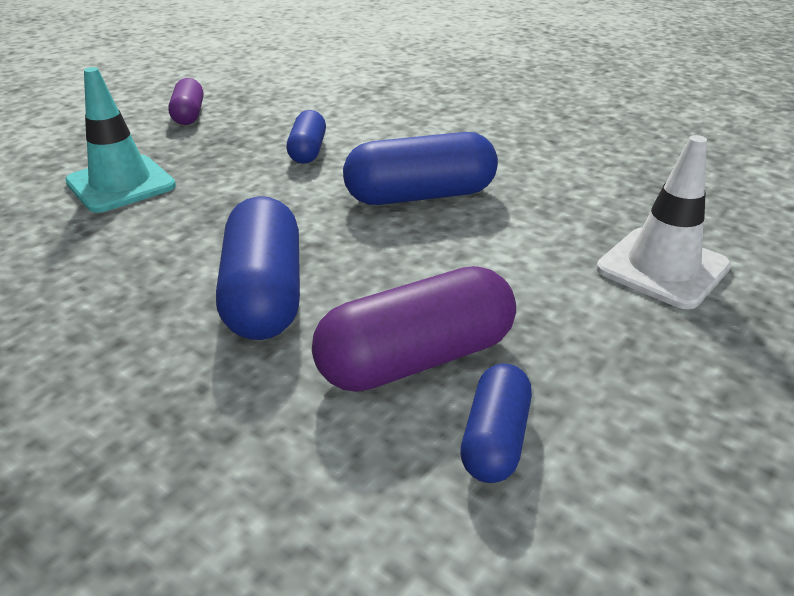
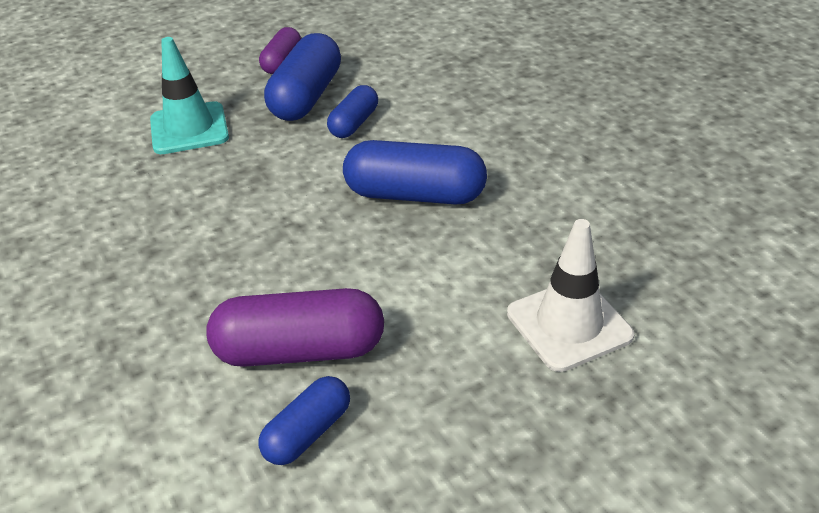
camera: 25 degrees right, 5 degrees up
blue capsule [216,196,300,340] -> blue capsule moved to [264,33,341,121]

